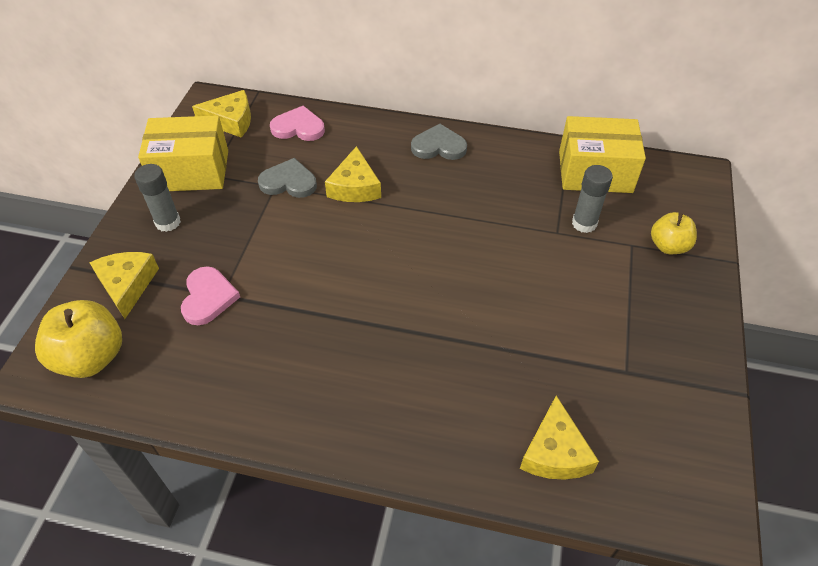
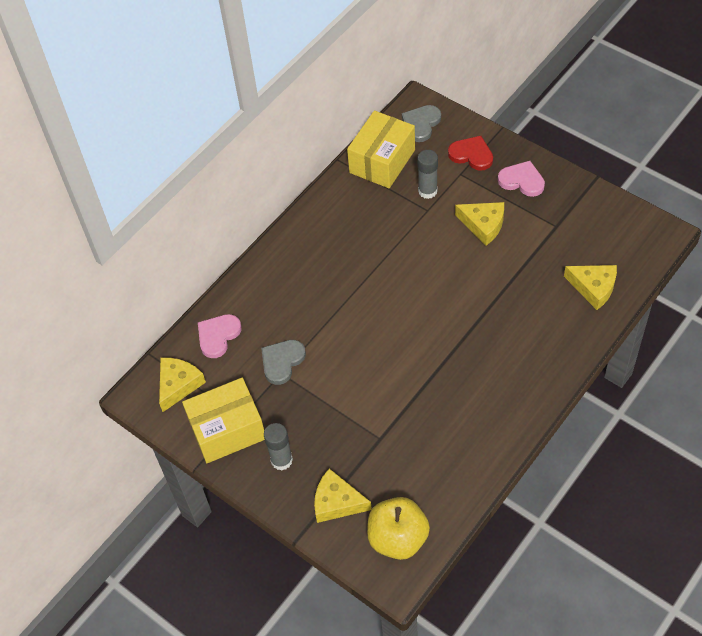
camera: 60 degrees left, 5 degrees up
yellow box [138,115,228,191] -> yellow box turned 45 degrees clockwise [182,378,265,463]
pink heart [181,266,240,325] -> pink heart moved to [498,161,545,197]
yellow cheese [325,146,381,202] -> yellow cheese moved to [455,202,504,245]
grey heart [411,124,467,160] -> grey heart moved to [402,105,441,142]
yellow apple [651,212,697,254] -> red heart [448,136,493,171]

